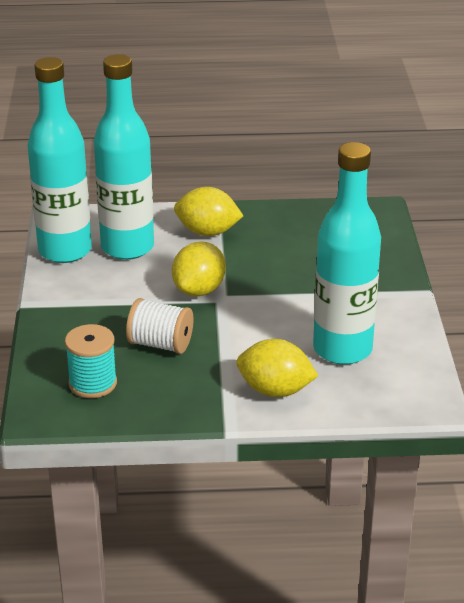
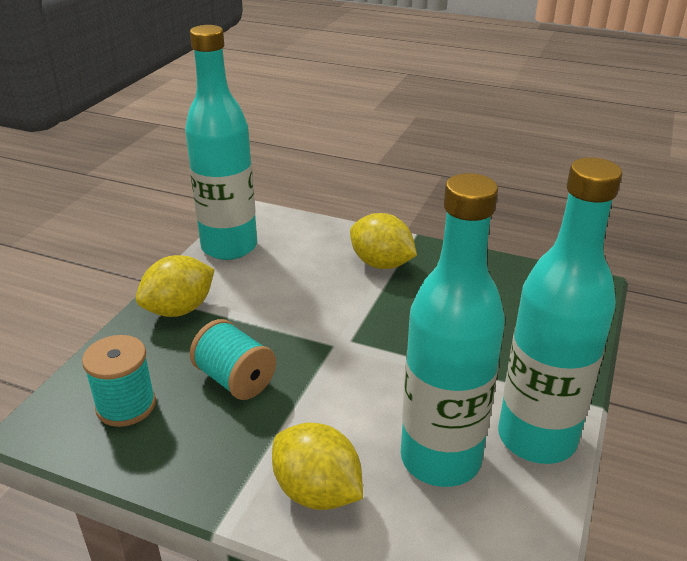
camera: 25 degrees right, 0 degrees up
turquoise bottle [94,54,154,260] -> turquoise bottle moved to [498,157,622,464]
white spool [126,298,193,354] -> turquoise spool [190,319,276,400]
yellow lemon [172,241,226,297] -> yellow lemon moved to [136,255,215,317]

